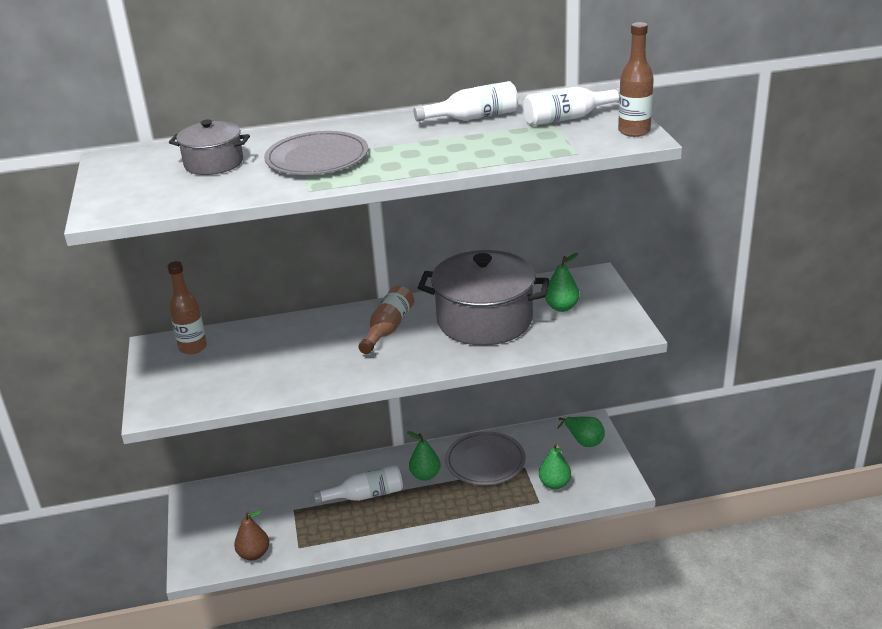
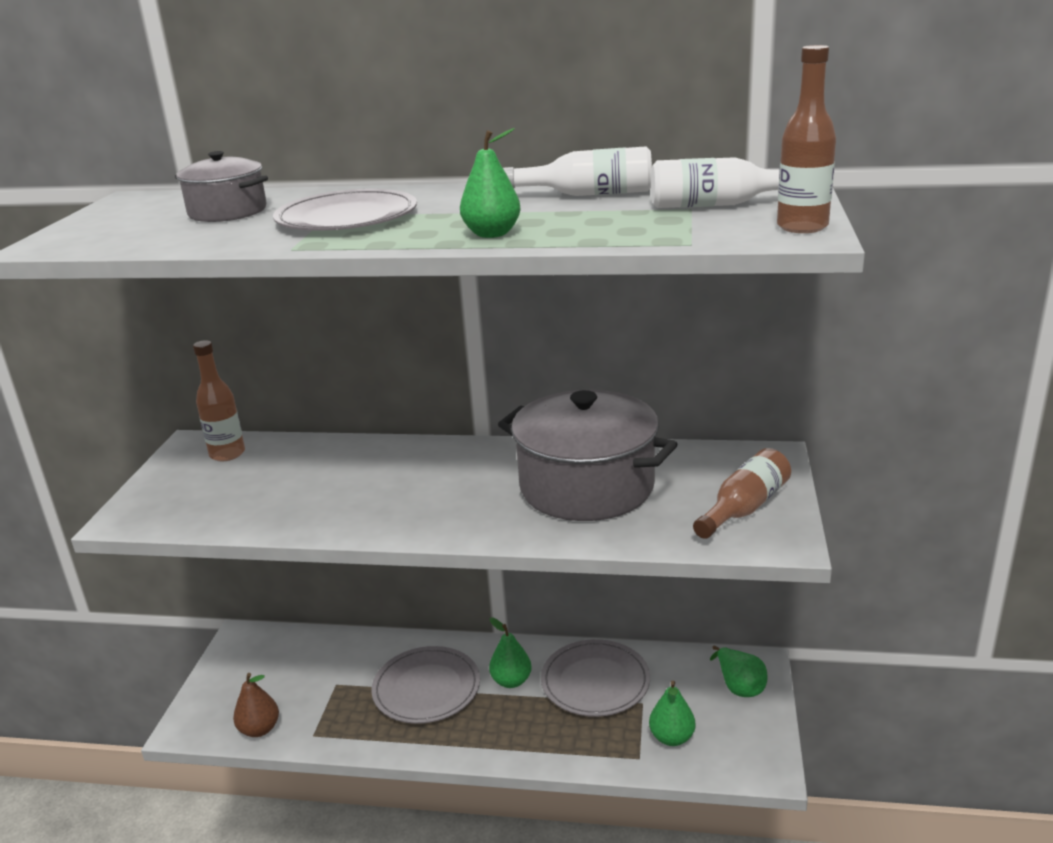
camera: 20 degrees right, 5 degrees down
white bottle [313,465,403,504] -> grey plate [371,646,480,724]
brown bottle [359,286,414,354] -> brown bottle moved to [693,448,791,539]
green pear [545,253,580,312] -> green pear moved to [460,128,521,238]

